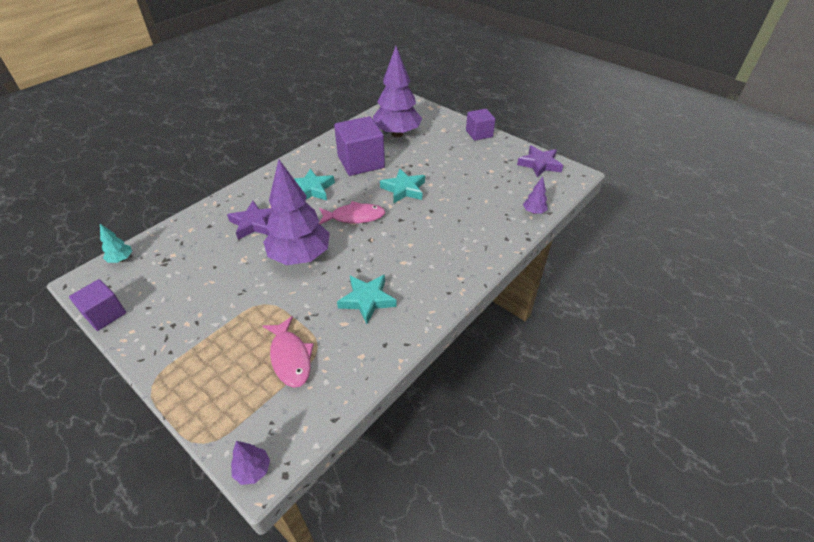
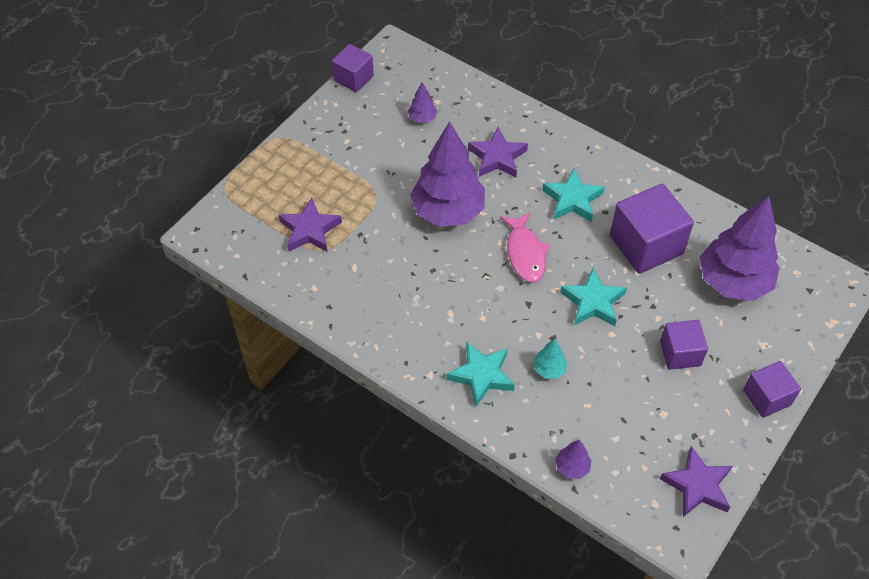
camera: 85 degrees right, 10 degrees up
turquoise tree [100,224,132,263] -> turquoise tree moved to [533,339,567,379]
purple tree [231,441,270,485] -> purple tree moved to [408,82,437,123]
pink fish [263,316,314,388] -> purple star [279,198,342,252]
turquoise star [337,275,397,324] -> turquoise star moved to [446,342,515,407]
none -> purple cube [660,320,708,370]

